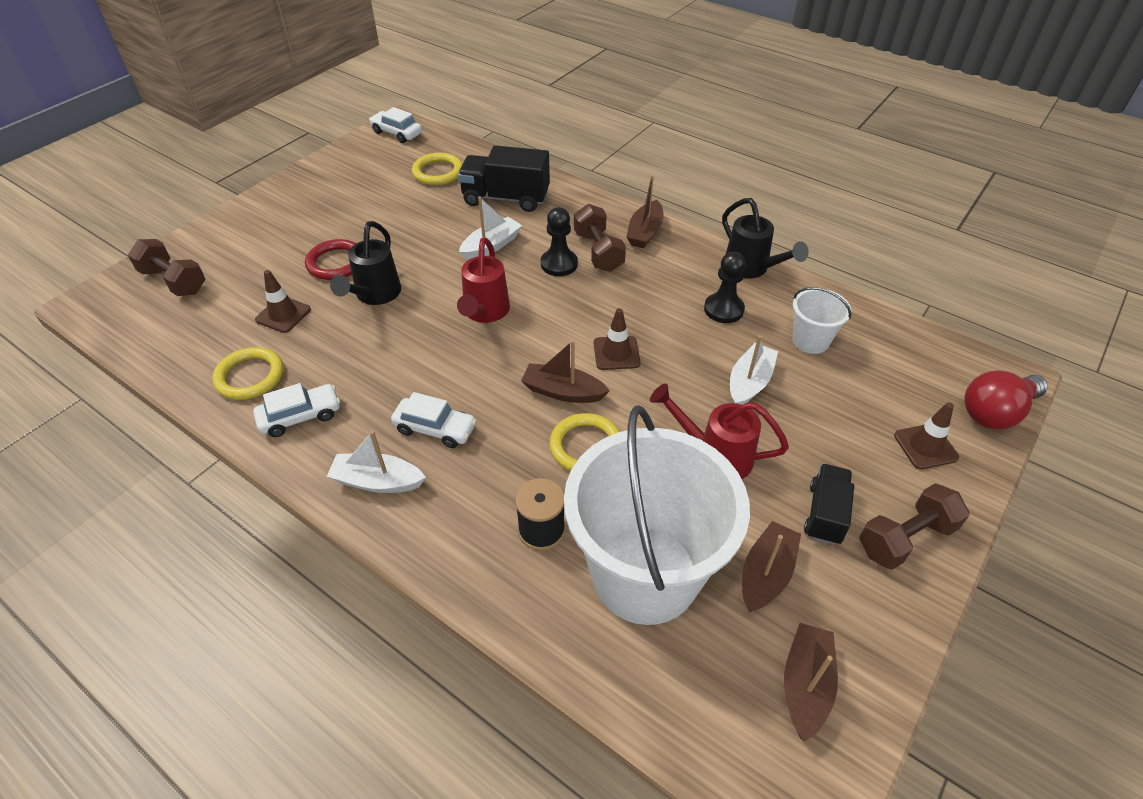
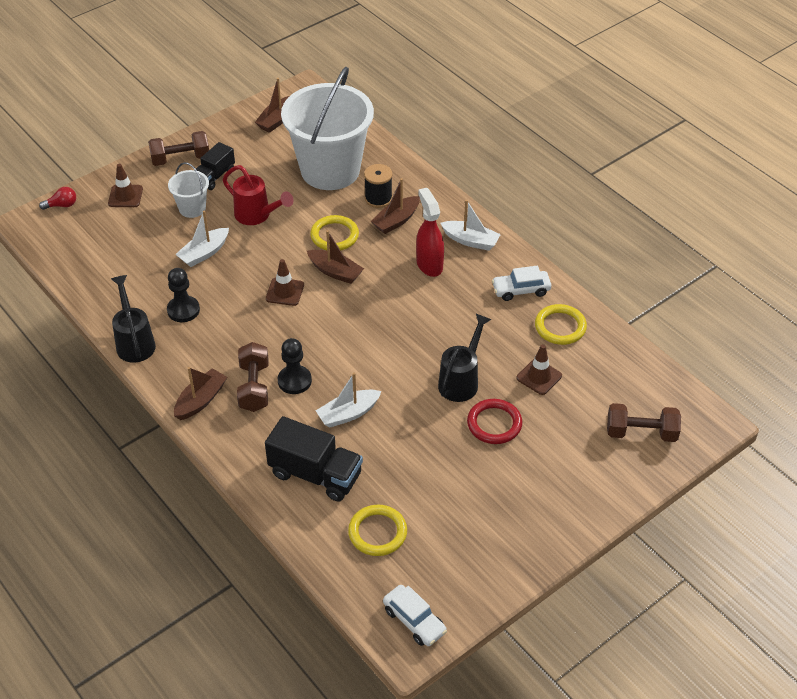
camera: 165 degrees left, 0 degrees up
brown dumbbell [128,239,205,296] -> brown dumbbell turned 45 degrees counterclockwise [607,403,681,442]
white car [391,392,477,448] -> red spray bottle [416,188,444,277]
red watering can [457,237,510,323] -> none
brown boat [742,521,801,612] -> brown boat moved to [371,178,420,234]
white bucket [792,287,851,354] -> white bucket moved to [168,162,209,218]
red light bulb [964,370,1048,430] -> red light bulb [39,187,76,210], size x0.54

